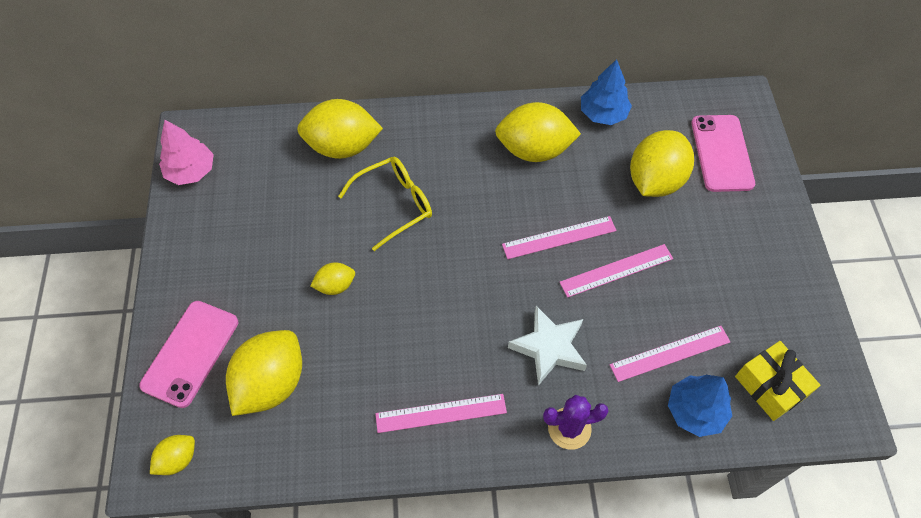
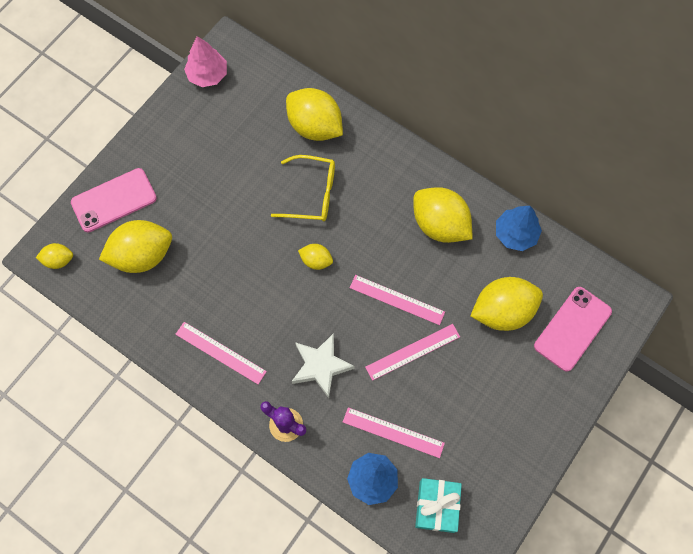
camera: 40 degrees right, 10 degrees up
yellow lemon [310,263,355,295] -> yellow lemon moved to [298,244,333,270]
pink ruler [560,244,673,298] -> pink ruler turned 45 degrees counterclockwise [365,324,460,381]
yellow gift [735,341,821,421] -> turquoise gift [415,478,462,533]

